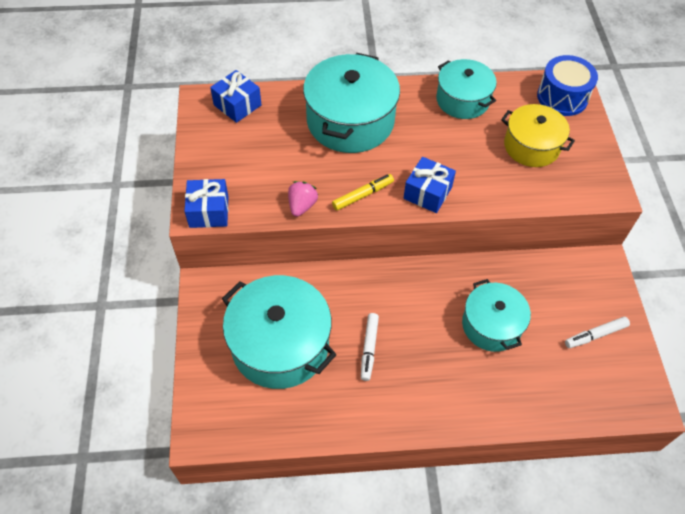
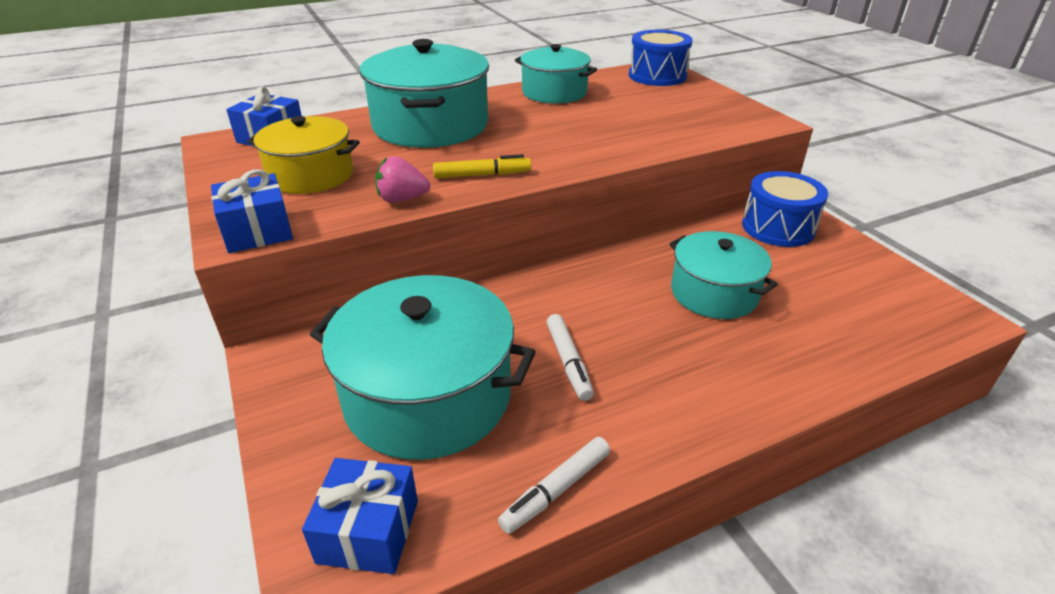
camera: 20 degrees left, 20 degrees down
pink strawberry [288,181,318,217] -> pink strawberry turned 90 degrees counterclockwise [375,156,430,202]
yellow marker [332,174,394,211] -> yellow marker turned 45 degrees clockwise [433,154,531,178]
blue gift [403,157,456,213] -> blue gift moved to [302,458,418,574]
yellow pot [501,104,575,167] -> yellow pot moved to [247,116,360,194]
white marker [565,317,630,348] -> white marker moved to [498,437,610,534]
none -> blue drum [742,171,828,247]

